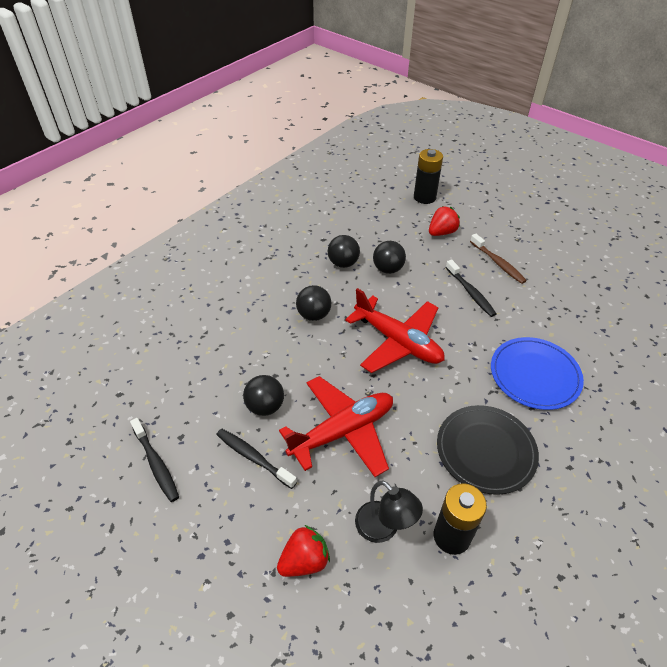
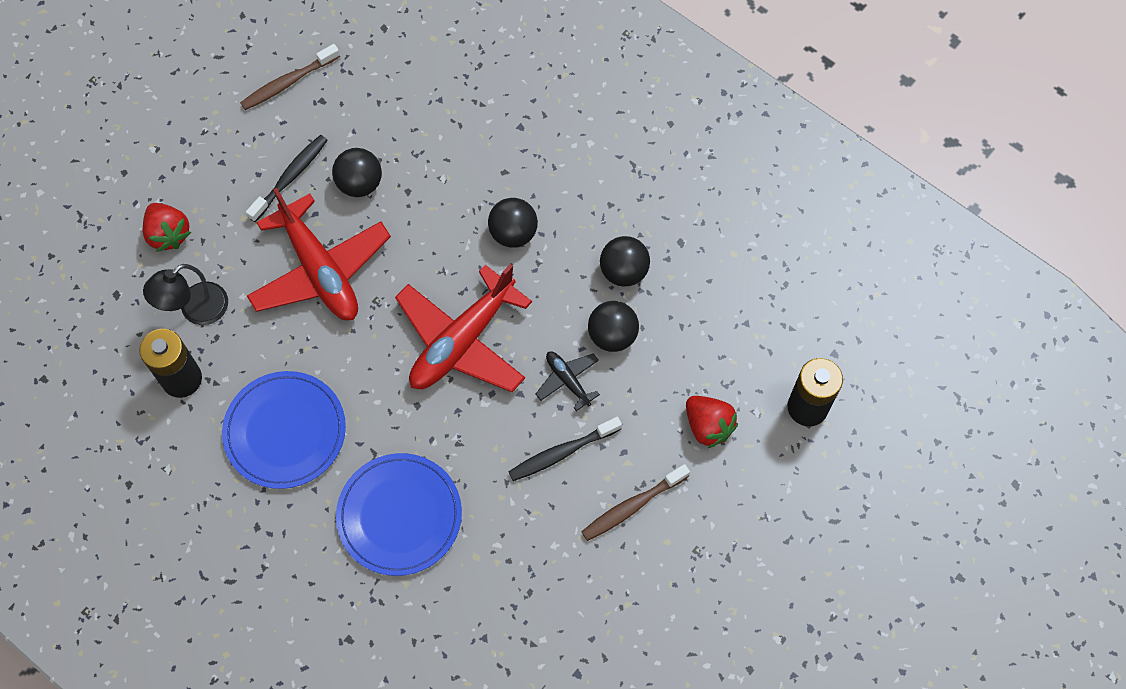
camera: 90 degrees right, 20 degrees up
black toothbrush [130,418,179,502] -> brown toothbrush [240,44,340,110]
black plate [437,405,539,495] -> blue plate [222,371,346,489]
none -> black plane [536,351,600,411]

